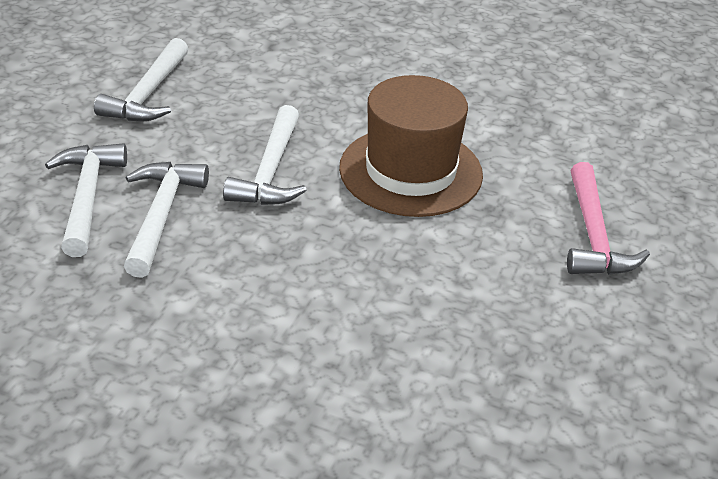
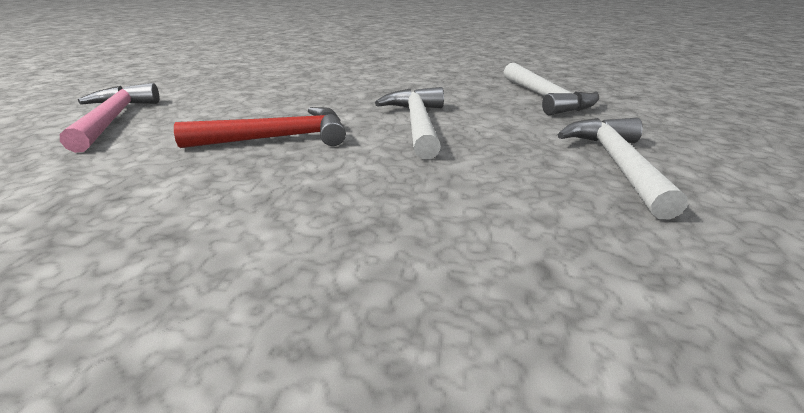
camera: 170 degrees right, 10 degrees down
white hammer [124,162,209,278] -> none
brown hat [339,75,483,217] -> red hammer [174,107,346,148]

